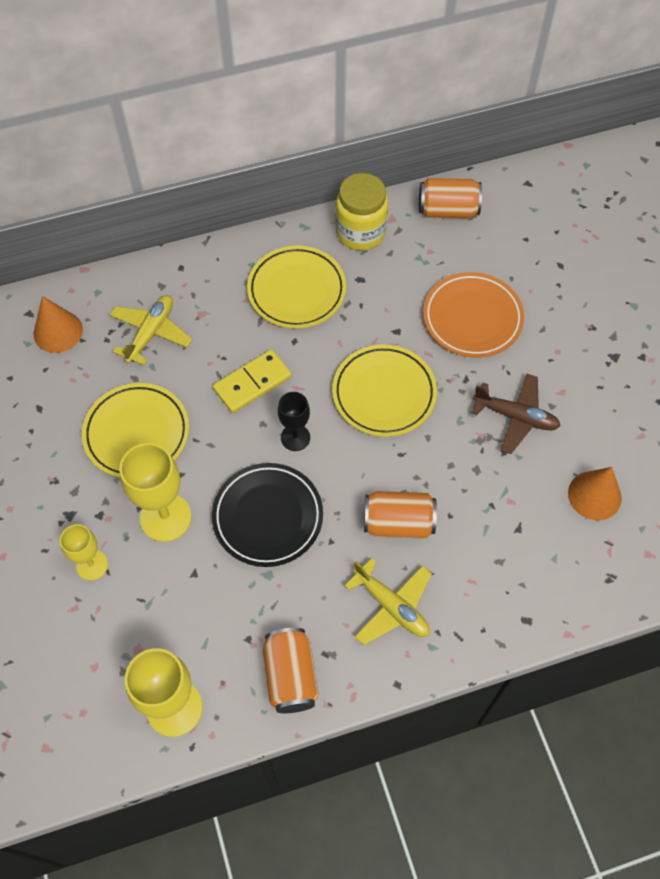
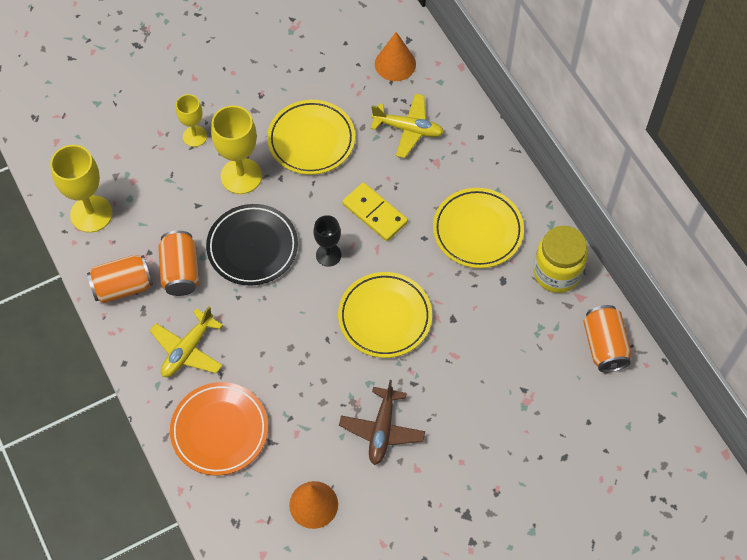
camera: 80 degrees right, 0 degrees up
orange can [364,491,437,539] -> orange can moved to [158,231,199,296]
orange plate [423,272,524,357] -> orange plate moved to [170,382,268,476]

